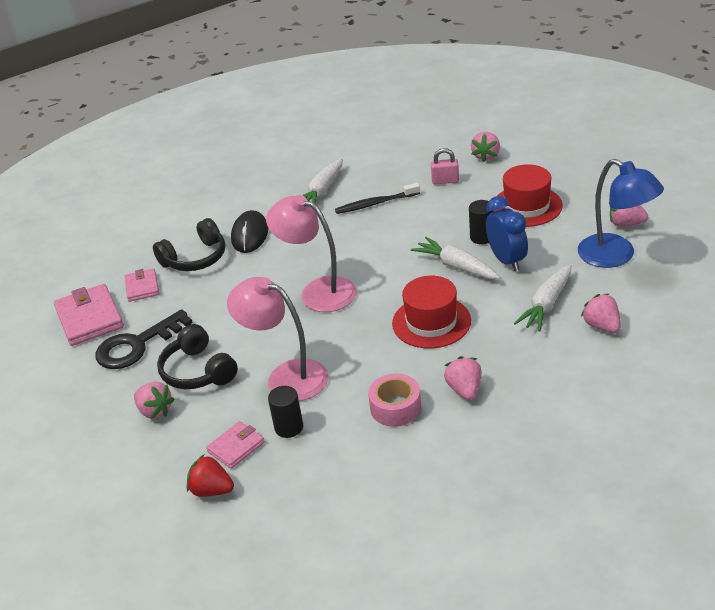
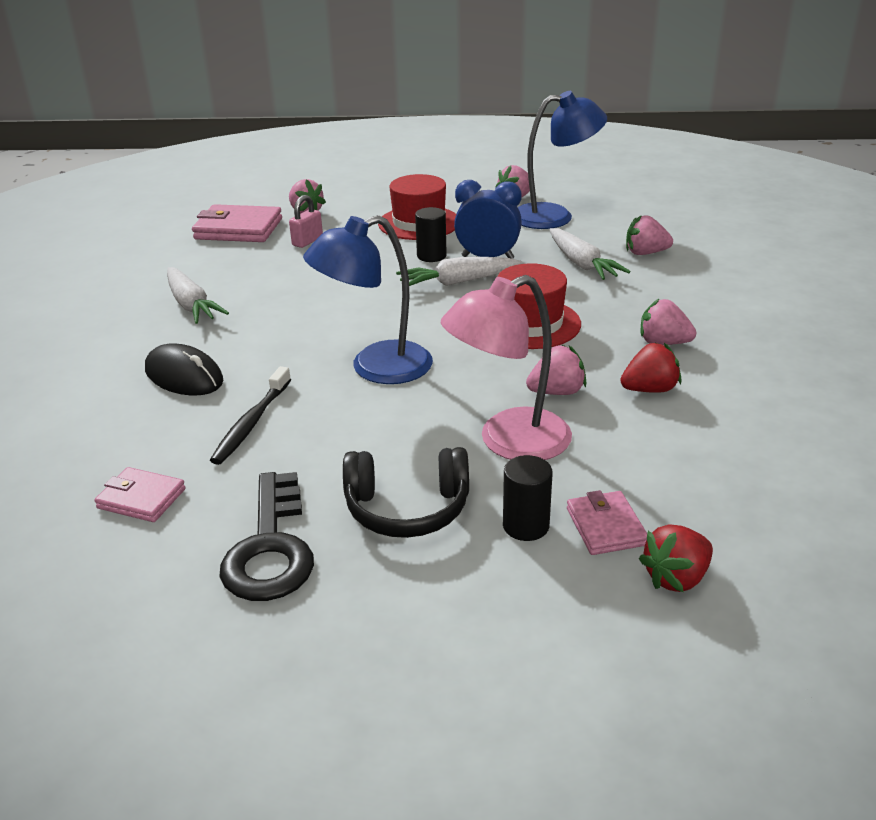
camera: 60 degrees left, 5 degrees down
pink wallet [54,284,124,346] -> pink wallet moved to [192,204,282,242]
pink strawberry [134,382,175,419] -> pink strawberry moved to [526,345,586,395]
black headphones [153,218,225,271] -> none
pink lamp [266,195,357,312] -> blue lamp [303,215,433,384]
black cylinder [268,386,303,438] -> black cylinder moved to [503,455,553,541]
black toothbrush [335,183,420,214] -> black toothbrush moved to [210,366,291,465]
pink tape [368,374,421,427] -> red strawberry [620,343,681,393]

